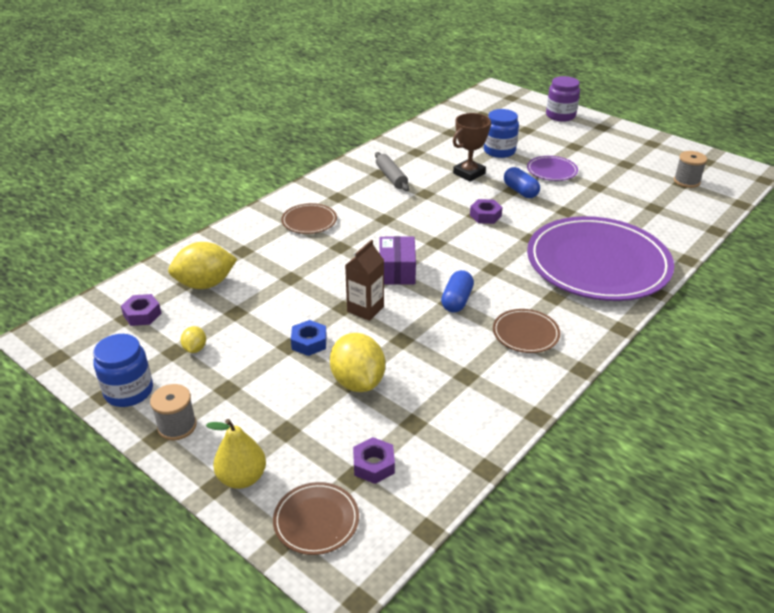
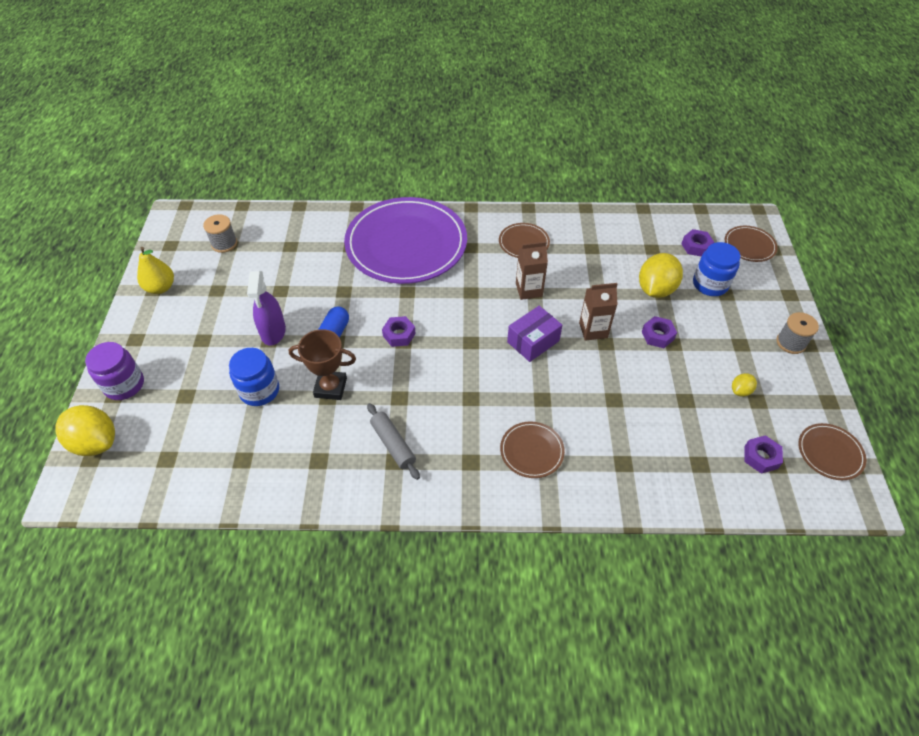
camera: 130 degrees left, 15 degrees up
blue jar [93,334,153,407] -> blue jar moved to [693,242,740,296]
yellow lemon [168,242,237,289] -> yellow lemon moved to [55,405,115,456]
yellow pear [206,419,266,489] -> yellow pear moved to [137,247,174,294]
blue nut [291,320,327,356] -> purple nut [642,316,677,348]
grey rolling pin [375,152,409,191] -> grey rolling pin turned 60 degrees counterclockwise [367,403,420,480]
blue capsule [441,270,474,313] -> brown carton [516,242,548,300]
purple plate [527,156,578,181] -> purple spray bottle [247,271,286,346]
none -> brown plate [798,423,866,480]

